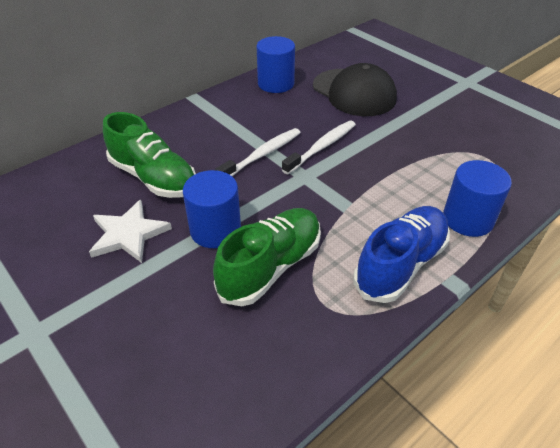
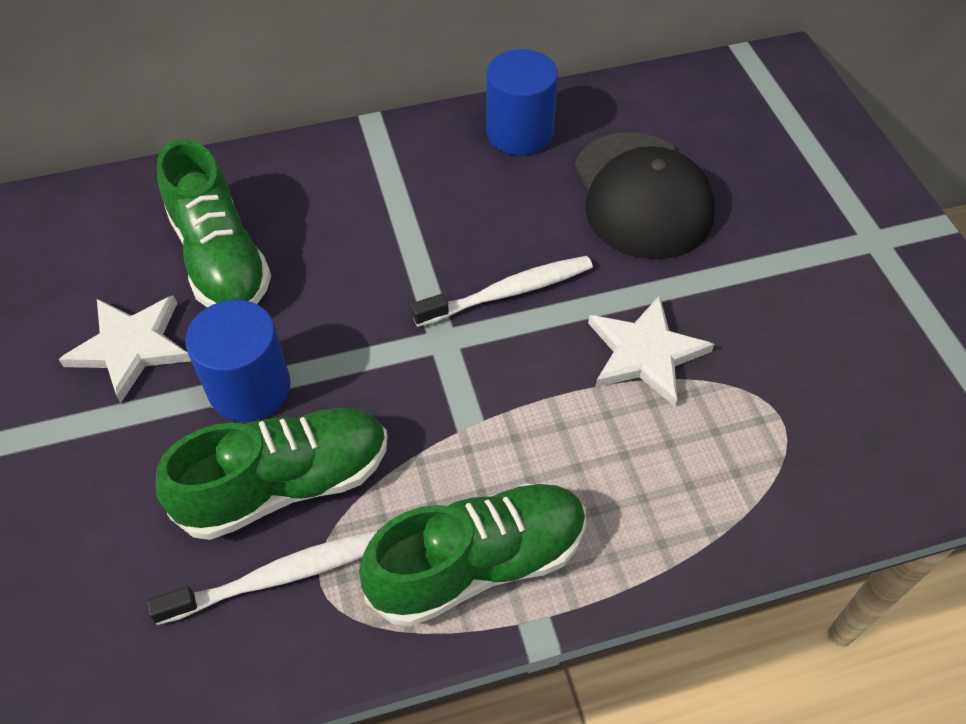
camera: 25 degrees right, 10 degrees up
white toothbrush [215,128,300,176] -> white toothbrush moved to [147,530,378,625]
blue shoe [353,206,450,303] -> green shoe [359,483,586,627]
blue cylinder [443,160,512,237] -> none
none -> white star [588,295,714,407]

